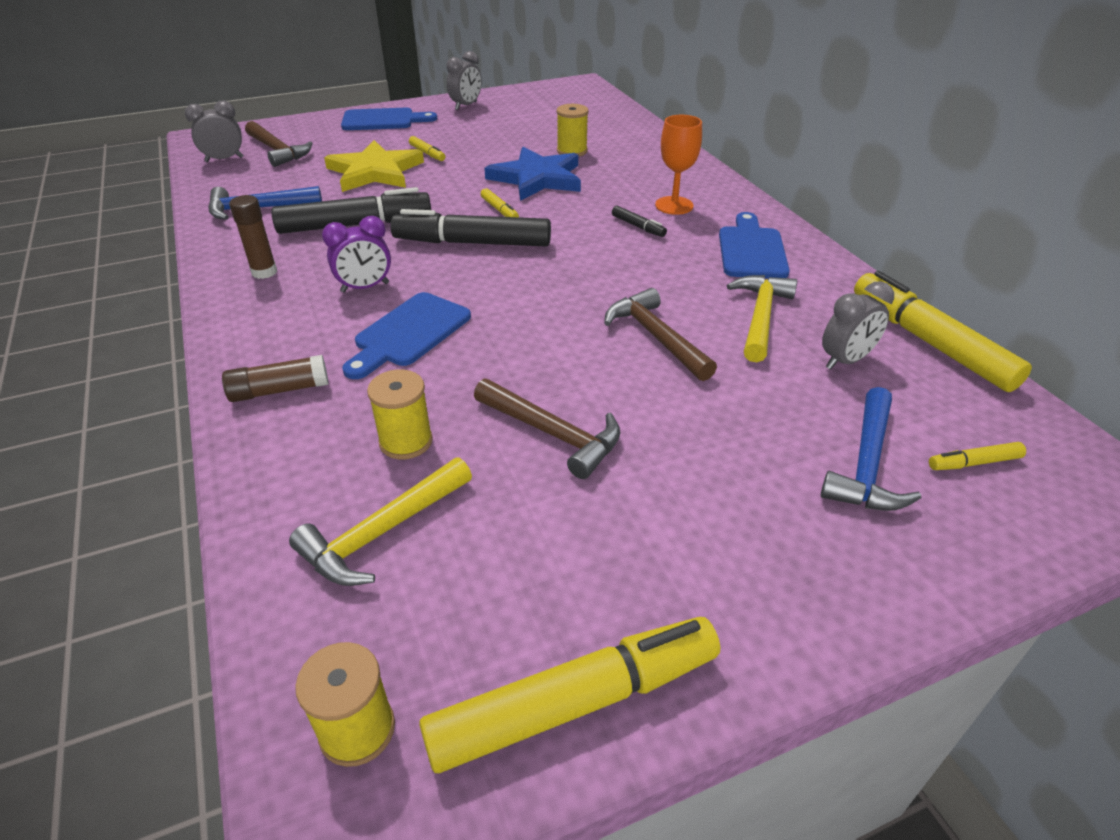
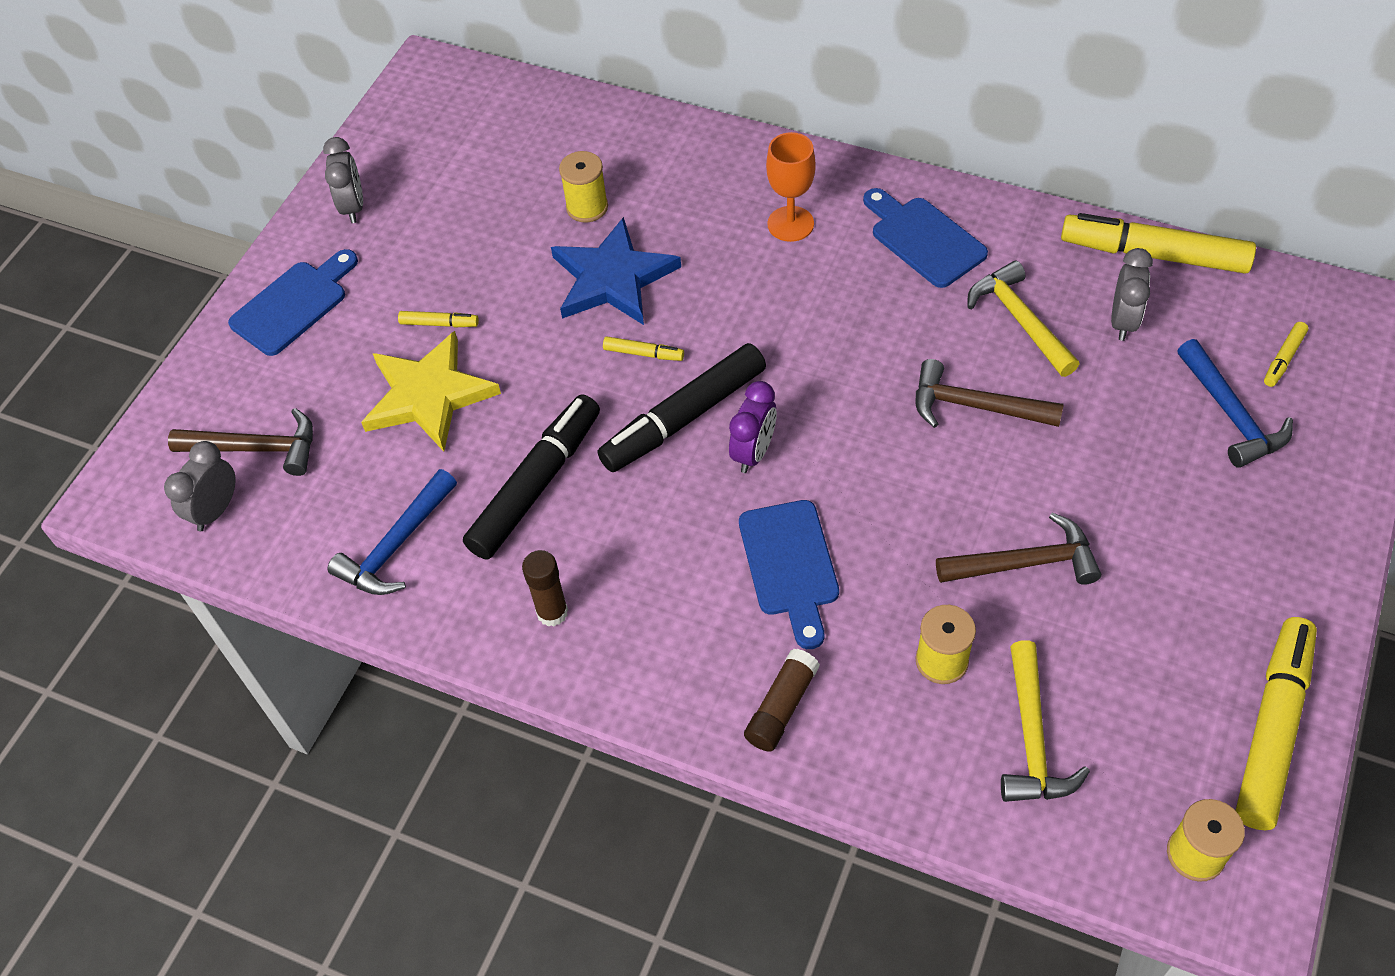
camera: 40 degrees left, 15 degrees up
purple clock [322,216,391,293] -> purple clock moved to [729,381,777,473]
black marker [612,206,667,237] -> none

